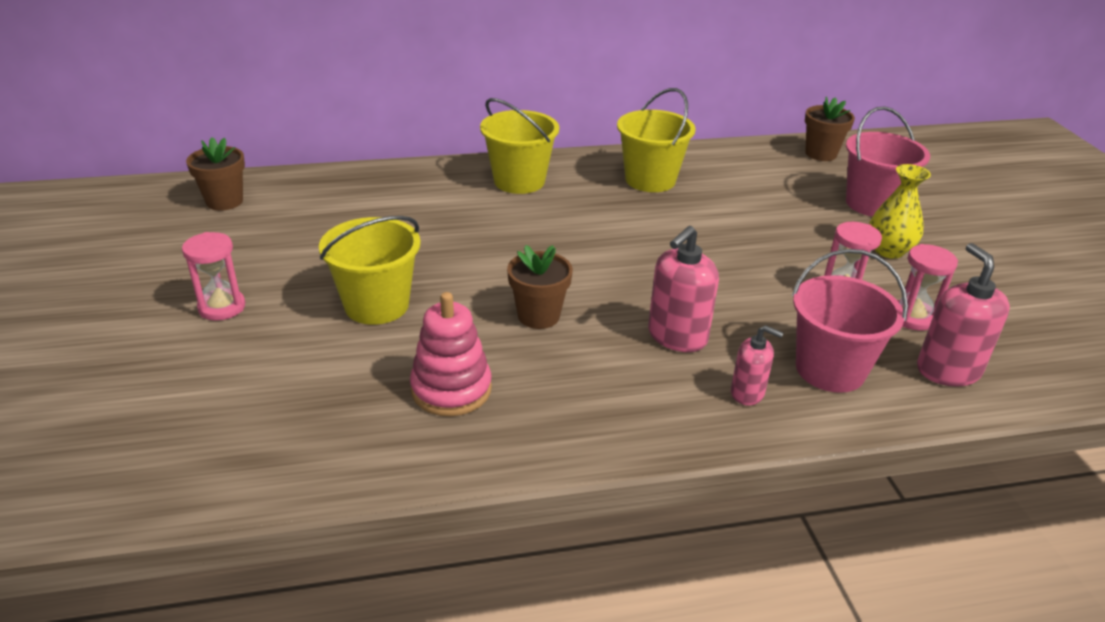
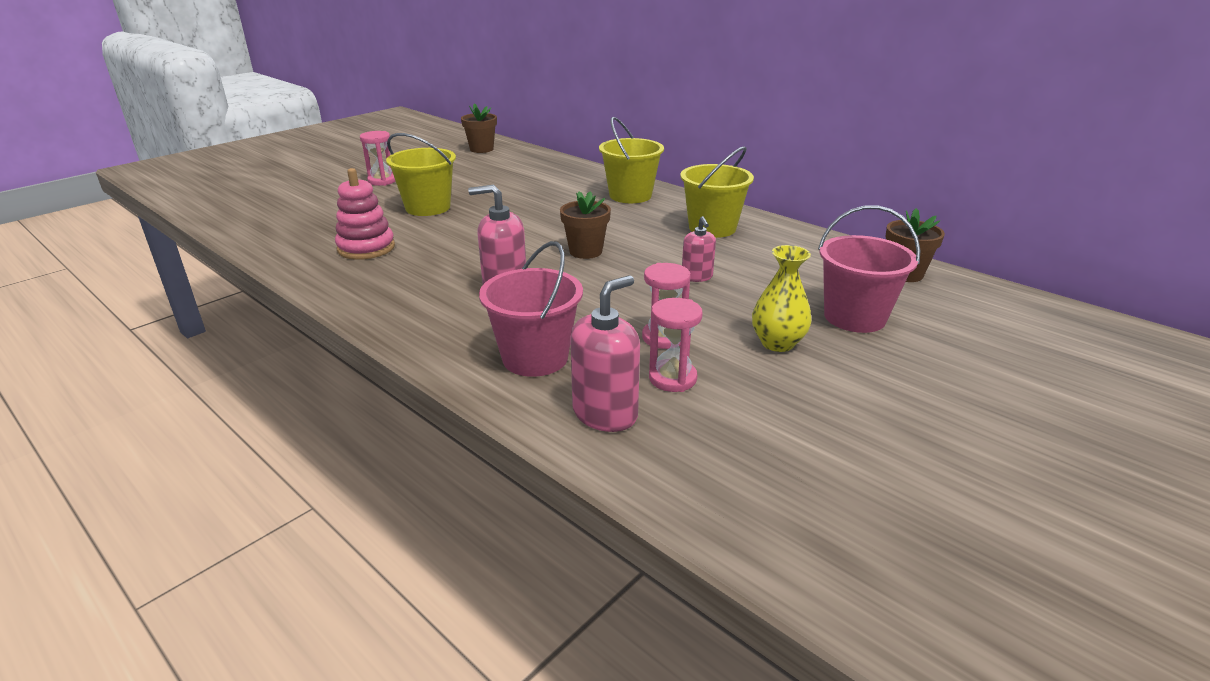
camera: 55 degrees right, 5 degrees down
brown flower pot [507,245,573,329] -> brown flower pot moved to [560,191,611,259]
pink soap dispenser [731,325,783,405] -> pink soap dispenser moved to [682,216,716,282]

